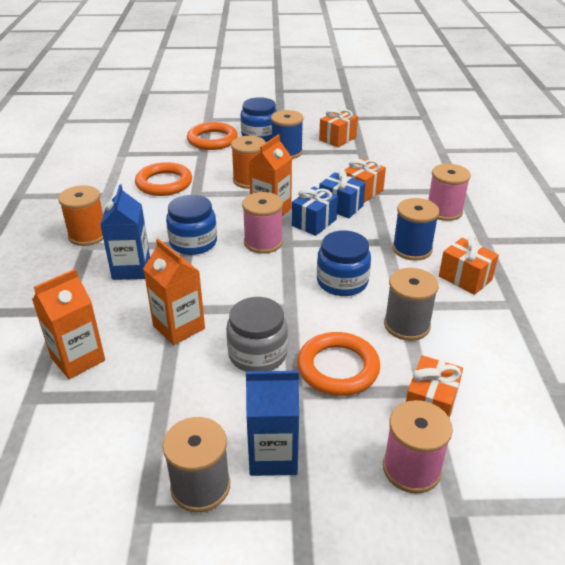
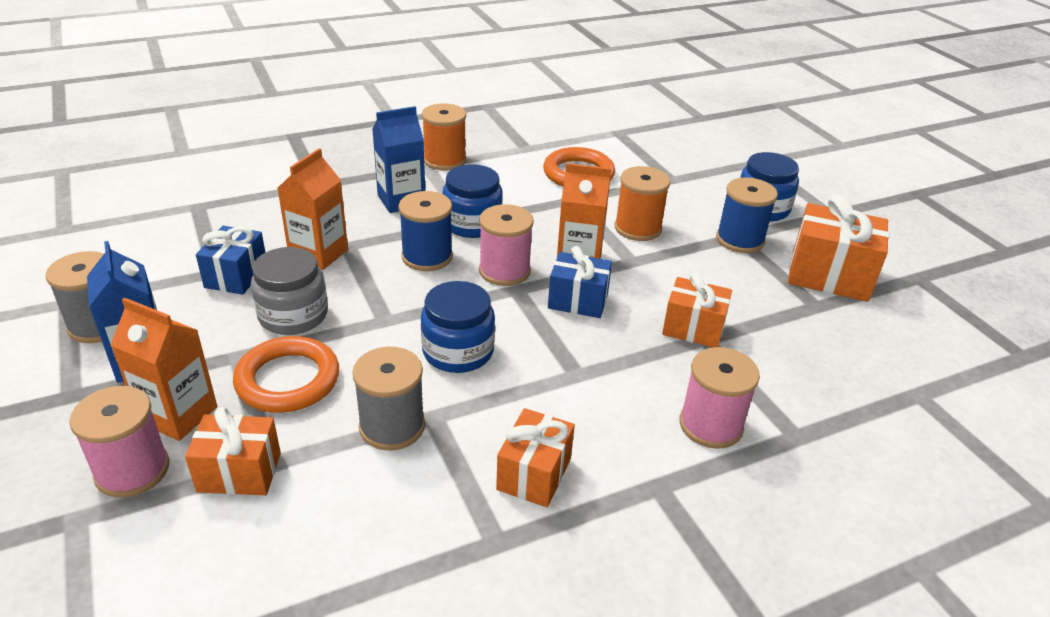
camera: 65 degrees right, 0 degrees up
orange carton [32,269,105,379] -> orange carton moved to [111,298,217,441]
orange ring [187,122,238,150] -> none
orange gift [319,108,358,147] -> orange gift [788,194,889,302], size x1.54
blue gift [319,169,366,218] -> blue gift moved to [196,226,265,295]
blue spool [392,198,439,261] -> blue spool moved to [398,191,453,271]

